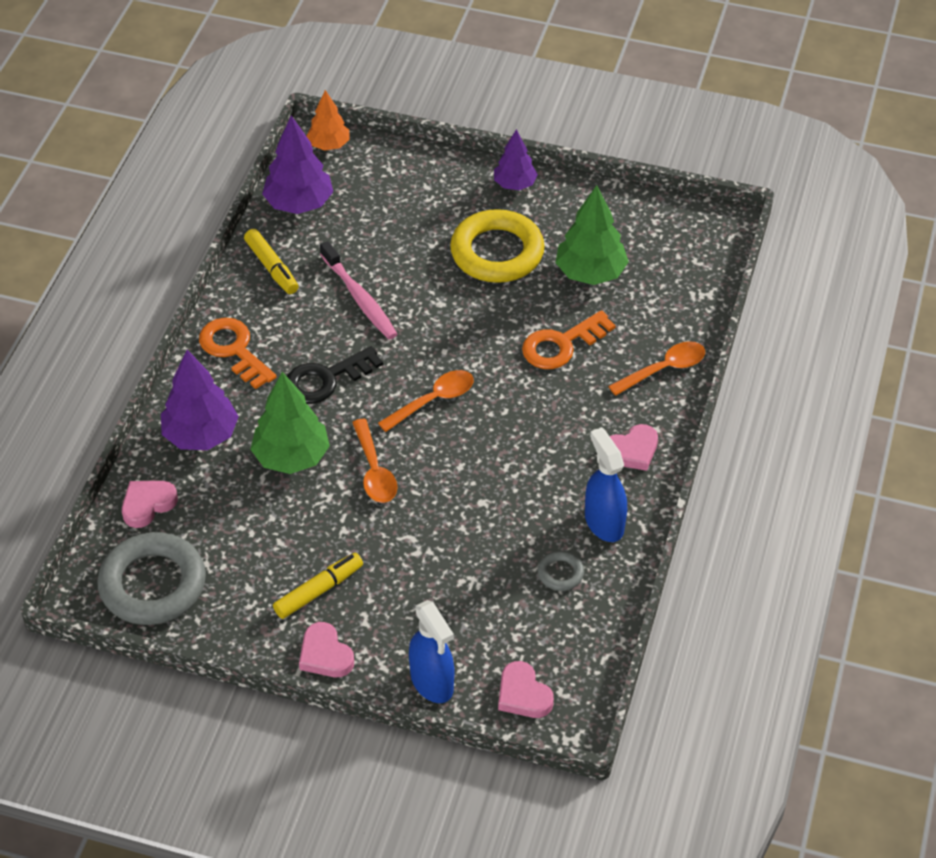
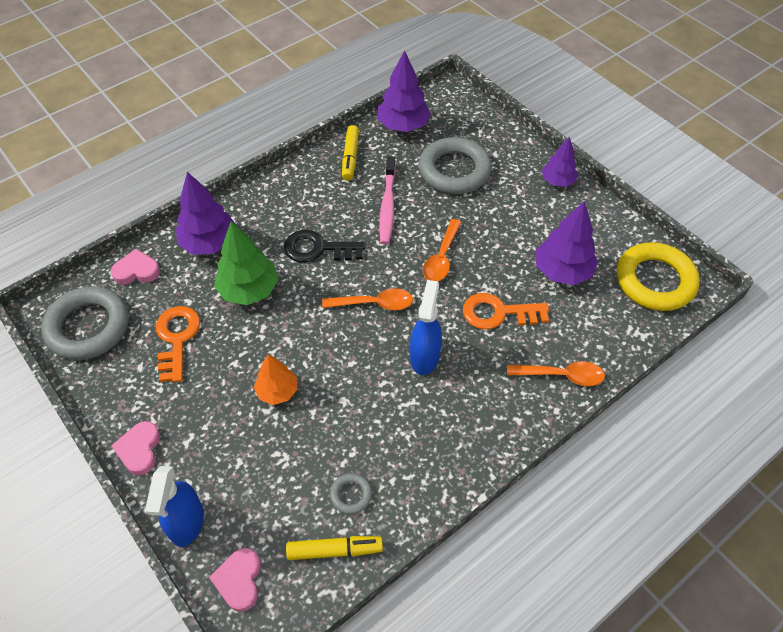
camera: 35 degrees right, 5 degrees up
orange key [199,318,277,389] -> orange key moved to [156,306,200,382]
yellow marker [273,553,363,619] -> yellow marker moved to [286,536,383,560]
orange tree [307,90,349,151] -> orange tree moved to [254,354,297,405]
orange spoon [352,419,398,503] -> orange spoon moved to [423,219,461,281]
yellow ring [450,209,545,283] -> yellow ring moved to [617,242,700,311]
green tree [555,185,629,285] -> purple tree [536,201,598,285]
blue spray bottle [585,427,627,542] -> blue spray bottle moved to [410,280,442,375]
pink heart [610,424,658,471] -> none
none -> grey ring [419,137,492,194]

